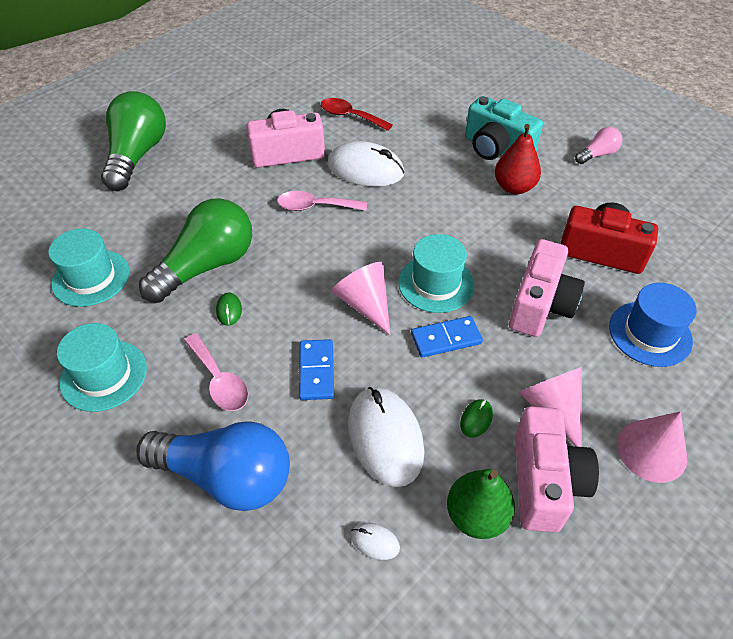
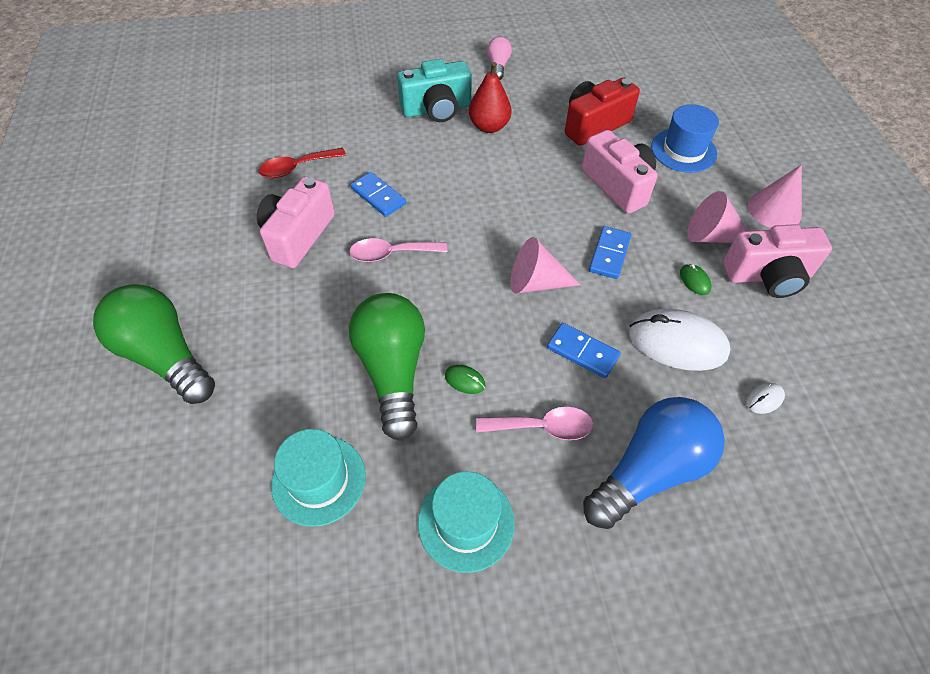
camera: 55 degrees left, 5 degrees up
pink spoon [277,191,367,211] -> pink spoon turned 45 degrees clockwise [349,238,447,262]
white mouse [327,141,404,187] -> blue domino [351,172,406,217]
turquoise hat [398,234,475,313] -> none
green pear [447,469,515,539] -> none
pink camera [515,406,599,532] -> pink camera turned 135 degrees clockwise [723,224,832,298]

